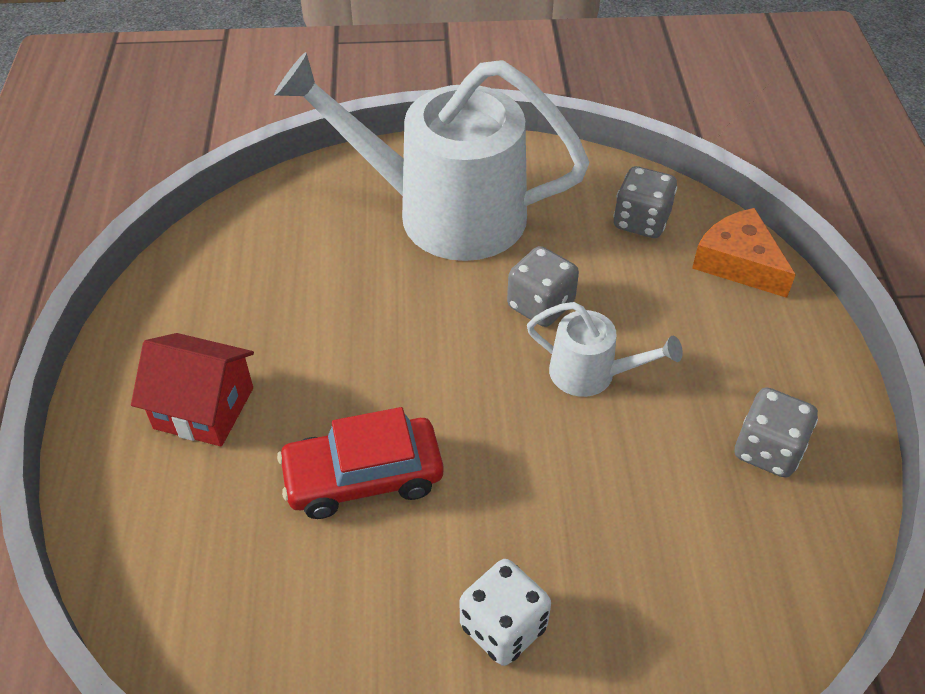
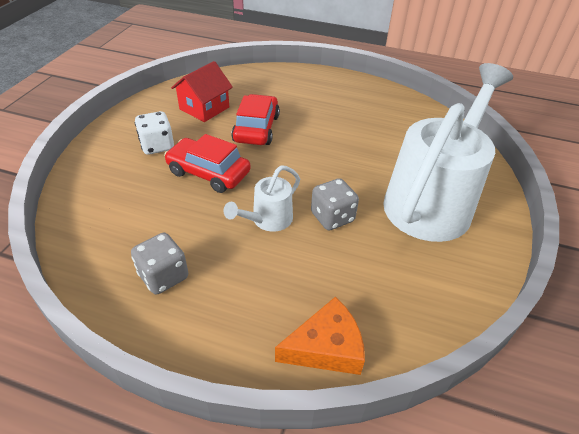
camera: 110 degrees right, 5 degrees down
red house [131,333,254,446] -> red house moved to [171,61,233,122]
grey dice [613,166,677,238] -> none
none -> red car [164,134,251,193]

